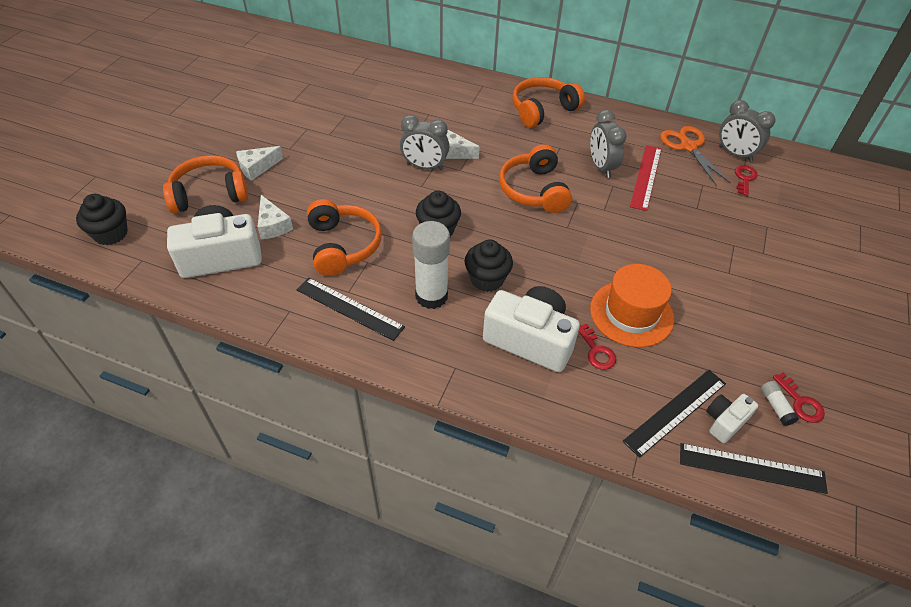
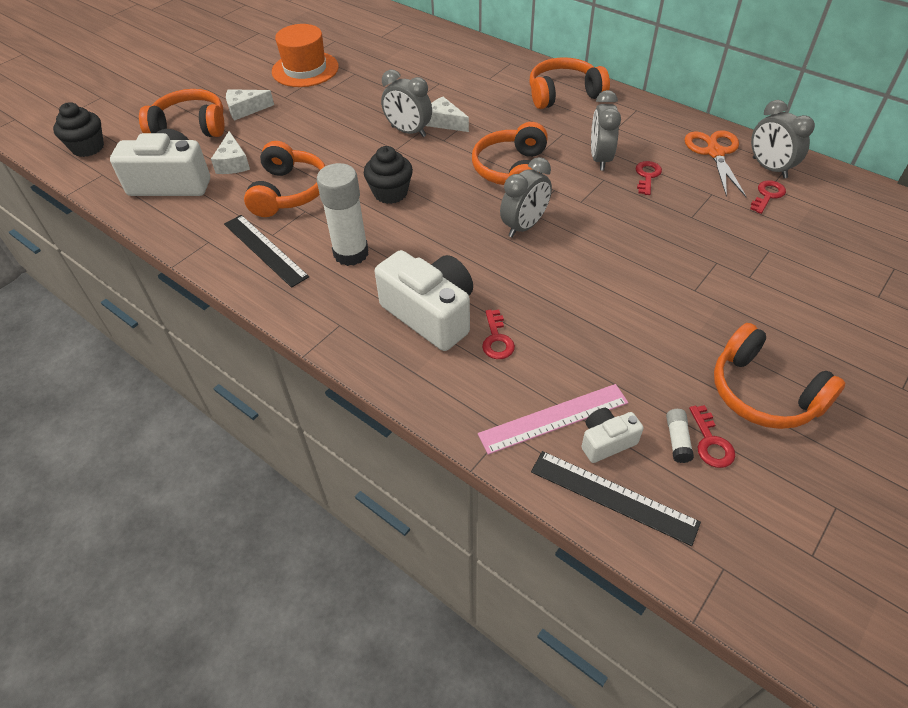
camera: 20 degrees right, 0 degrees up
black cupcake [465,240,513,292] -> none
orange hat [590,264,674,347] -> orange hat moved to [272,24,339,87]
black ruler [623,370,726,458] -> pink ruler [478,384,628,455]
red ruler [630,145,662,211] -> red key [636,161,662,195]
none -> grey clock [500,157,552,238]
none -> orange headphones [714,323,845,429]

